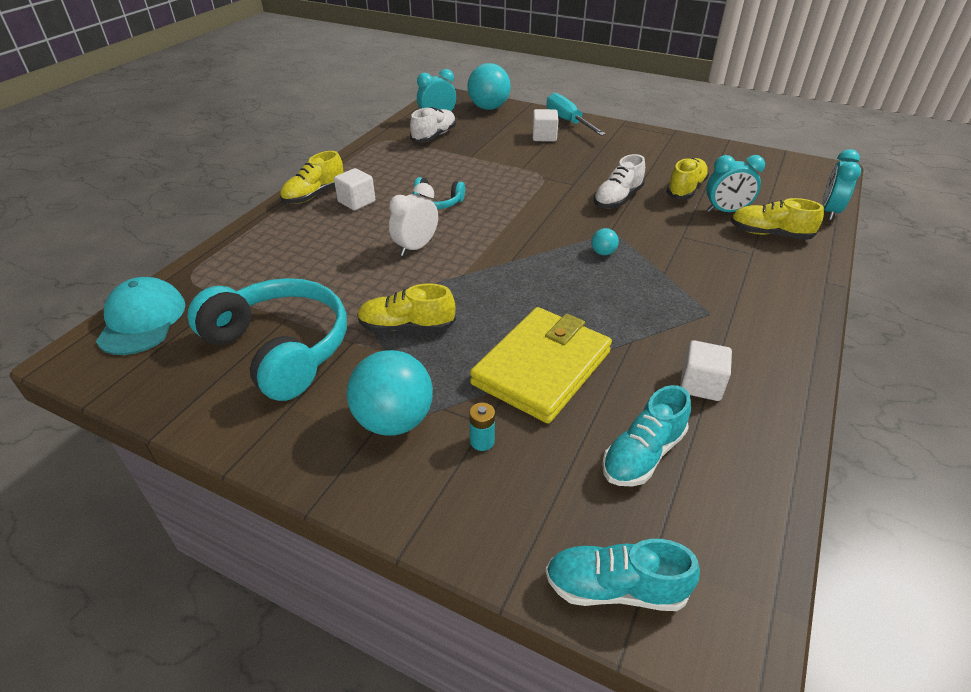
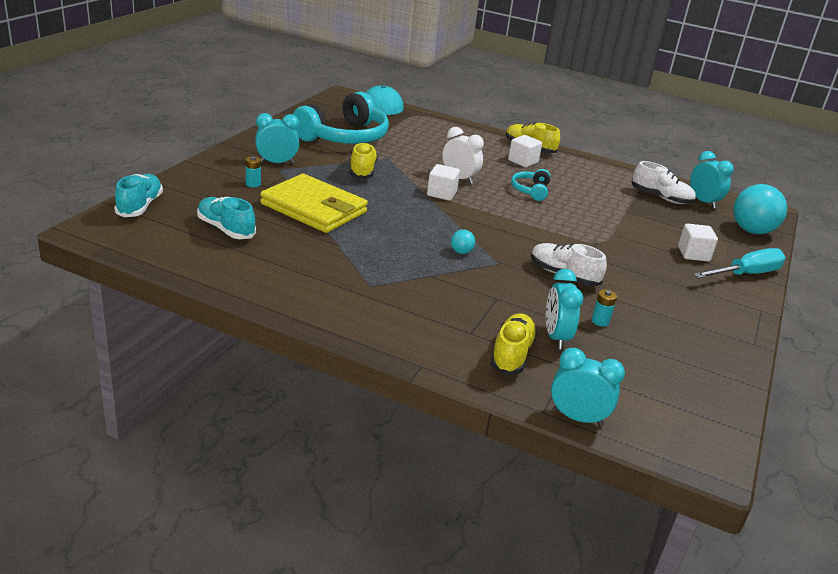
camera: 85 degrees right, 10 degrees down
turquoise ball [347,350,433,436] -> turquoise clock [255,113,299,164]
yellow shoe [666,158,709,199] -> turquoise battery [592,289,617,327]
white cube [680,340,732,401] -> white cube moved to [427,164,460,201]

